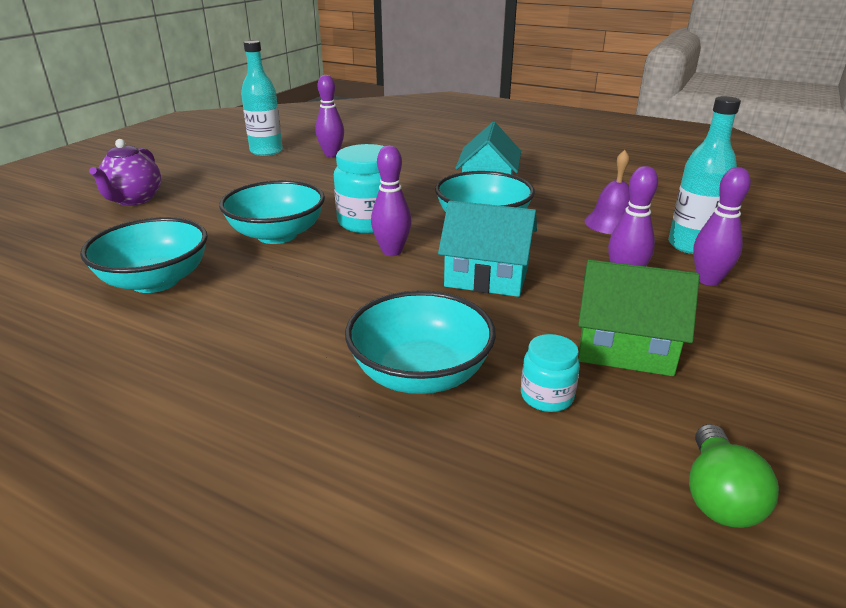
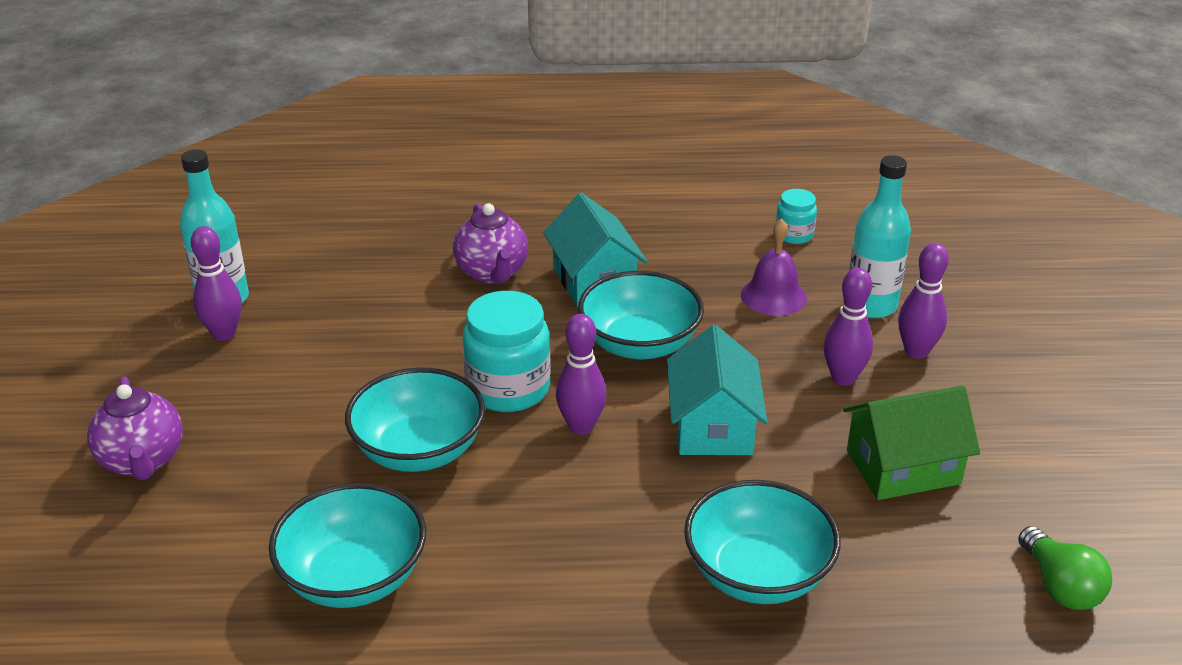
camera: 30 degrees left, 5 degrees up
purple bowling pin [315,75,344,157] -> purple bowling pin moved to [191,226,242,341]
turquoise house [438,201,537,297] -> turquoise house turned 75 degrees counterclockwise [667,325,768,455]
turquoise jar [521,334,580,412] -> turquoise jar moved to [776,189,817,244]
none -> purple teapot [453,203,528,283]

